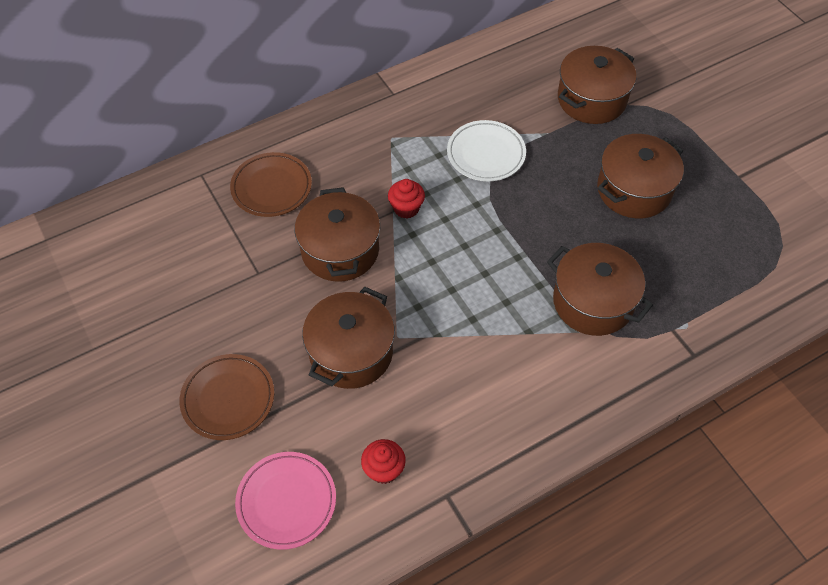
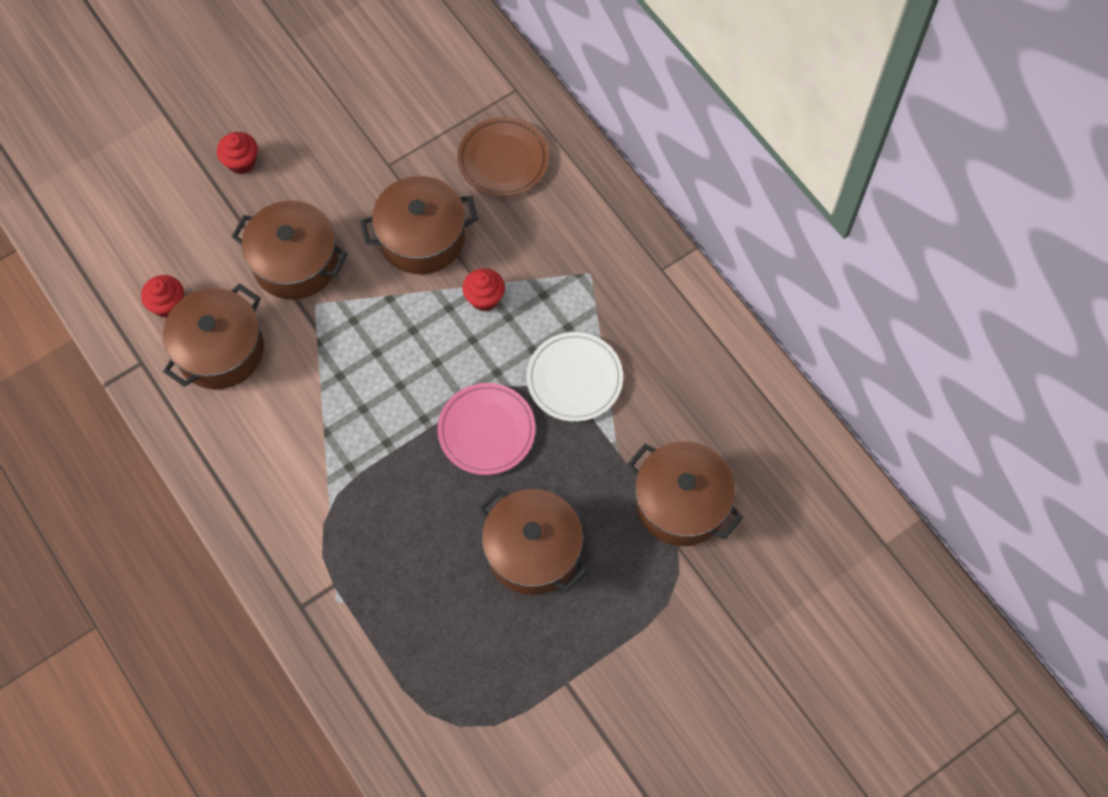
camera: 85 degrees right, 10 degrees up
brown plate [180,354,274,440] -> red cupcake [217,132,258,175]
pink plate [235,452,336,550] -> pink plate moved to [437,383,536,475]
brown pot [547,243,653,336] -> brown pot moved to [163,284,264,389]

